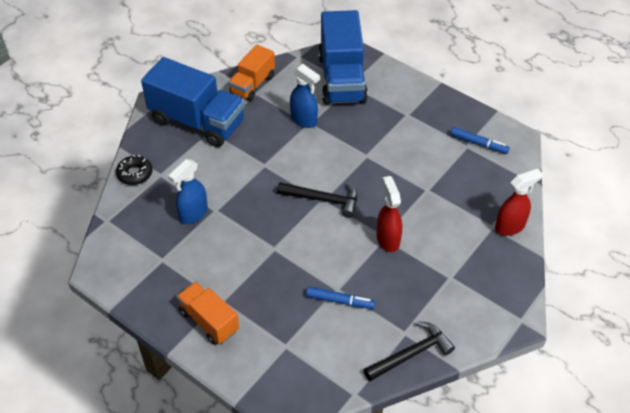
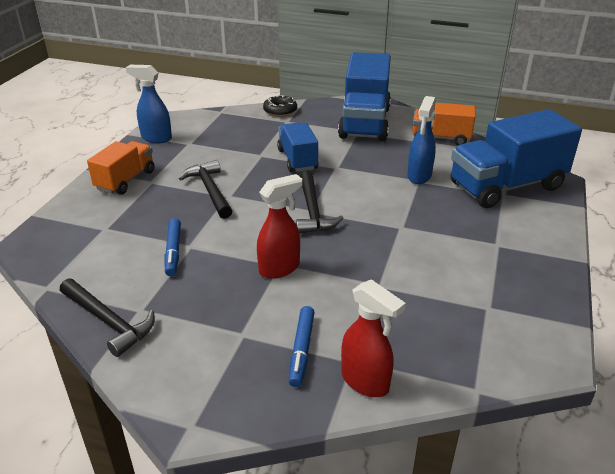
camera: 70 degrees right, 15 degrees down
blue spray bottle [168,159,208,224] -> blue spray bottle moved to [126,65,172,143]
blue marker [450,127,510,154] -> blue marker moved to [289,306,315,387]
none -> black hammer [179,160,232,219]
none -> blue truck [277,122,319,172]

